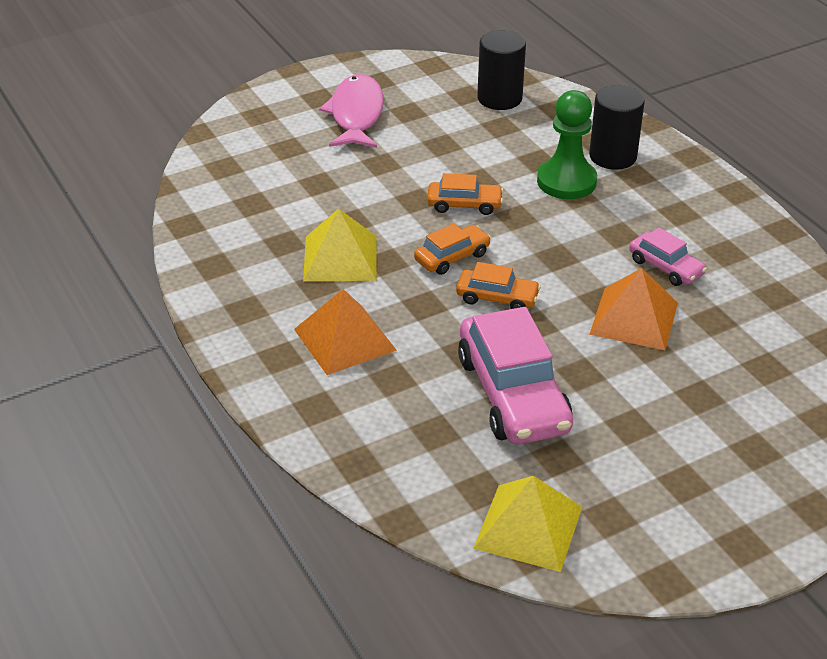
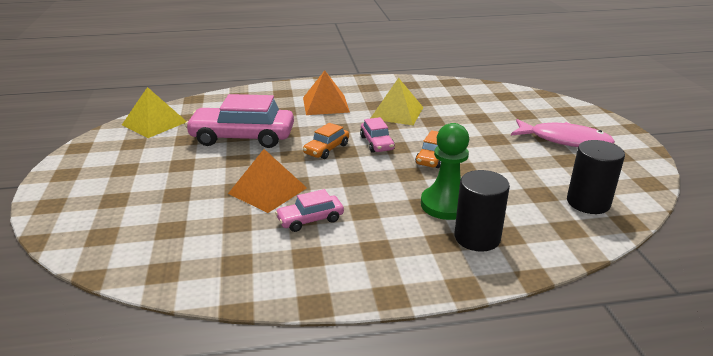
camera: 110 degrees right, 10 degrees down
orange car [414,223,491,275] -> pink car [360,117,395,153]

